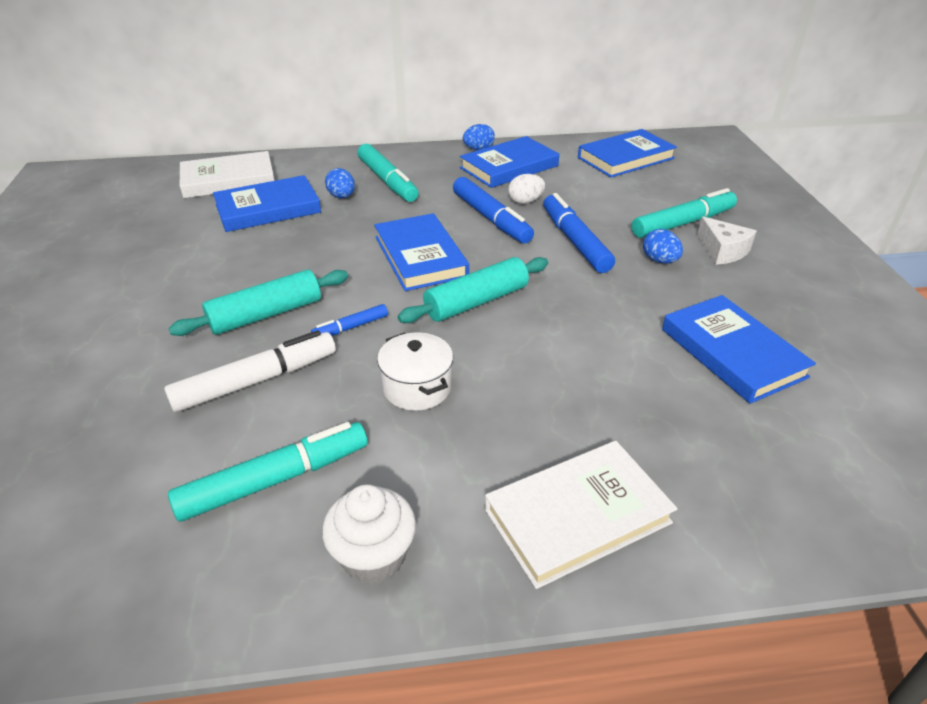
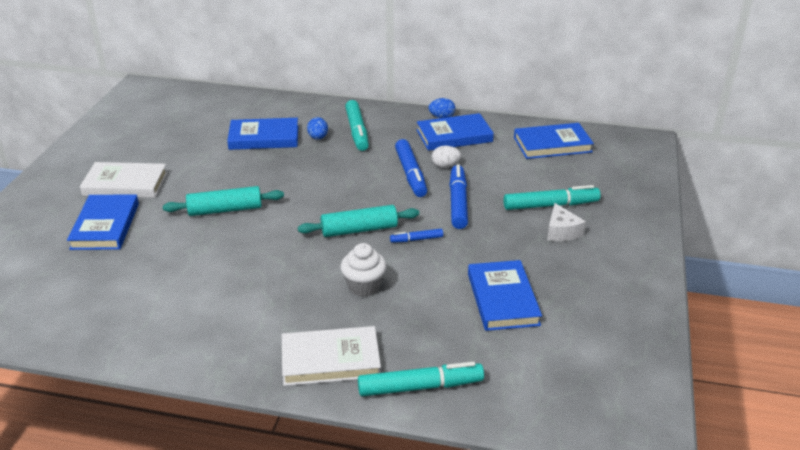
camera: 20 degrees right, 5 degrees down
white marker [164,330,336,412] -> none
turquoise marker [168,422,368,522] -> turquoise marker moved to [358,362,484,396]
white book [180,151,275,198] -> white book moved to [80,162,168,198]
blue marker [311,304,388,336] -> blue marker moved to [390,229,443,243]
white cupcake [322,484,416,584] -> white cupcake moved to [340,243,387,297]
blue book [374,213,469,291] -> blue book moved to [67,194,139,250]
white pot [377,332,453,411] -> none
blue egg [643,229,683,264] -> none

